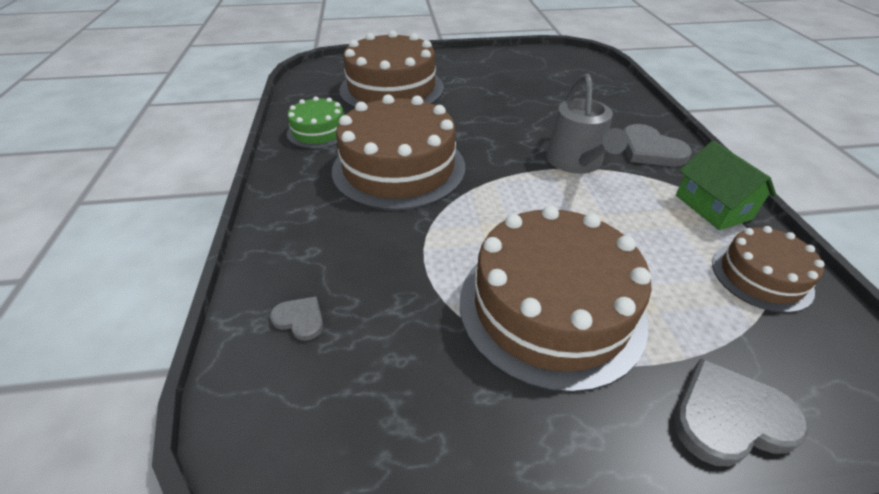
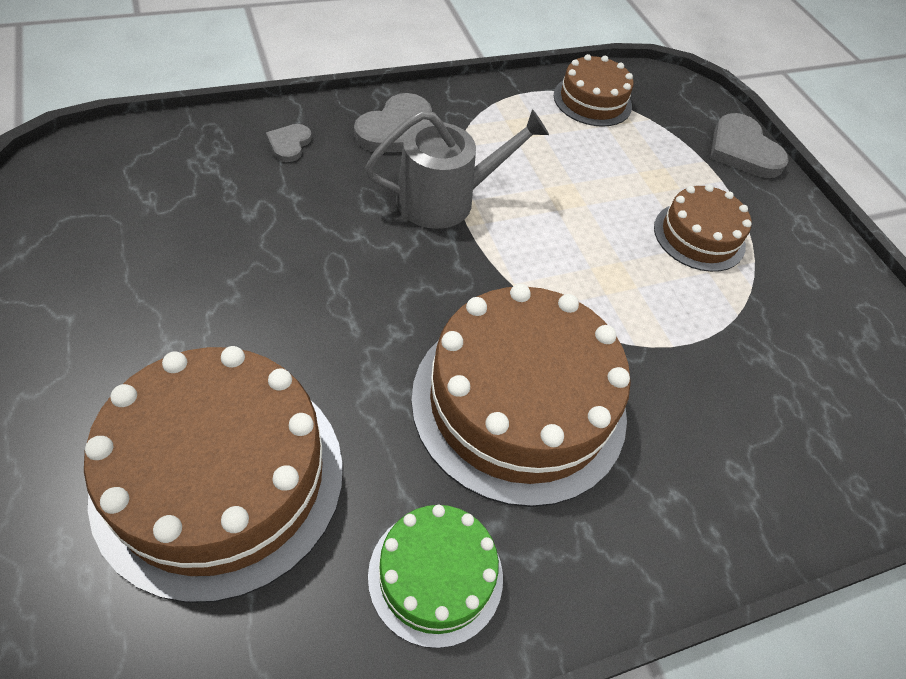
camera: 110 degrees left, 10 degrees up
grey heart [270,296,323,341] -> grey heart moved to [266,124,312,162]
brown cake [459,205,652,393] -> brown cake [654,184,751,272], size x0.53
green house [676,141,777,230] -> none

